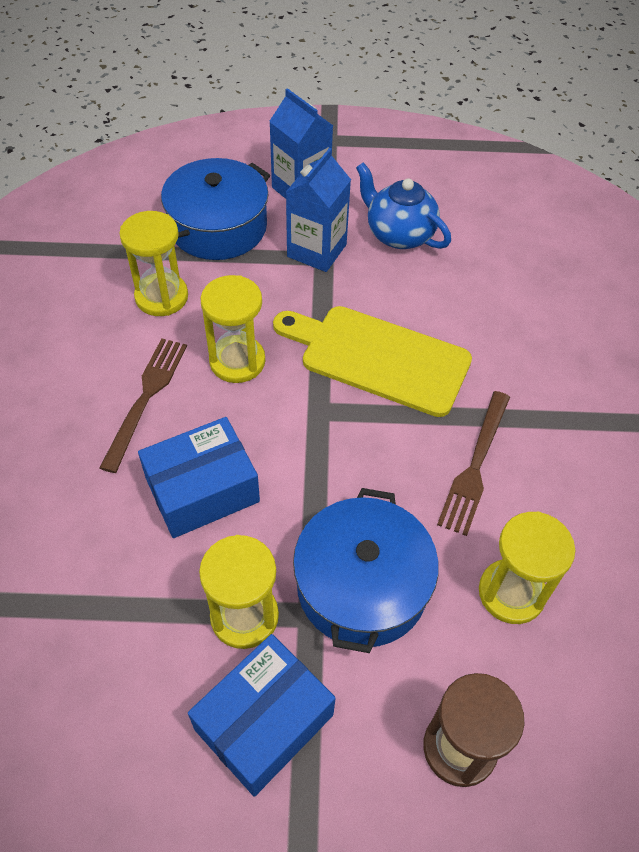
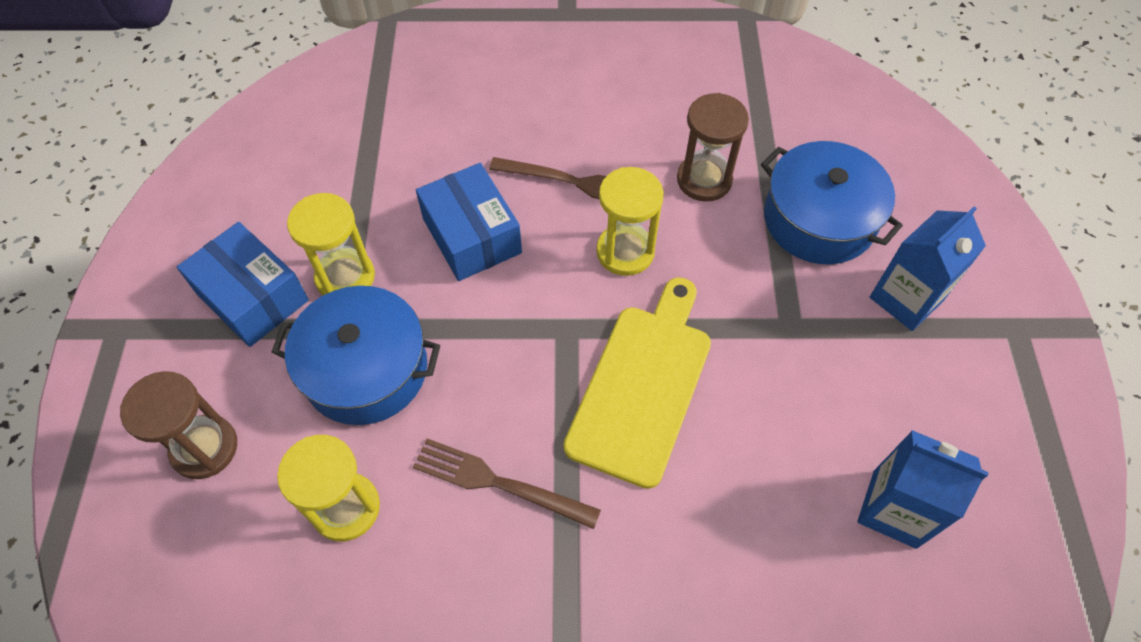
camera: 90 degrees right, 5 degrees up
yellow hourglass [119,211,188,316] -> brown hourglass [677,93,749,201]
blue carton [286,148,351,272] -> blue carton moved to [857,430,989,549]
blue teapot [356,162,451,249] -> none

